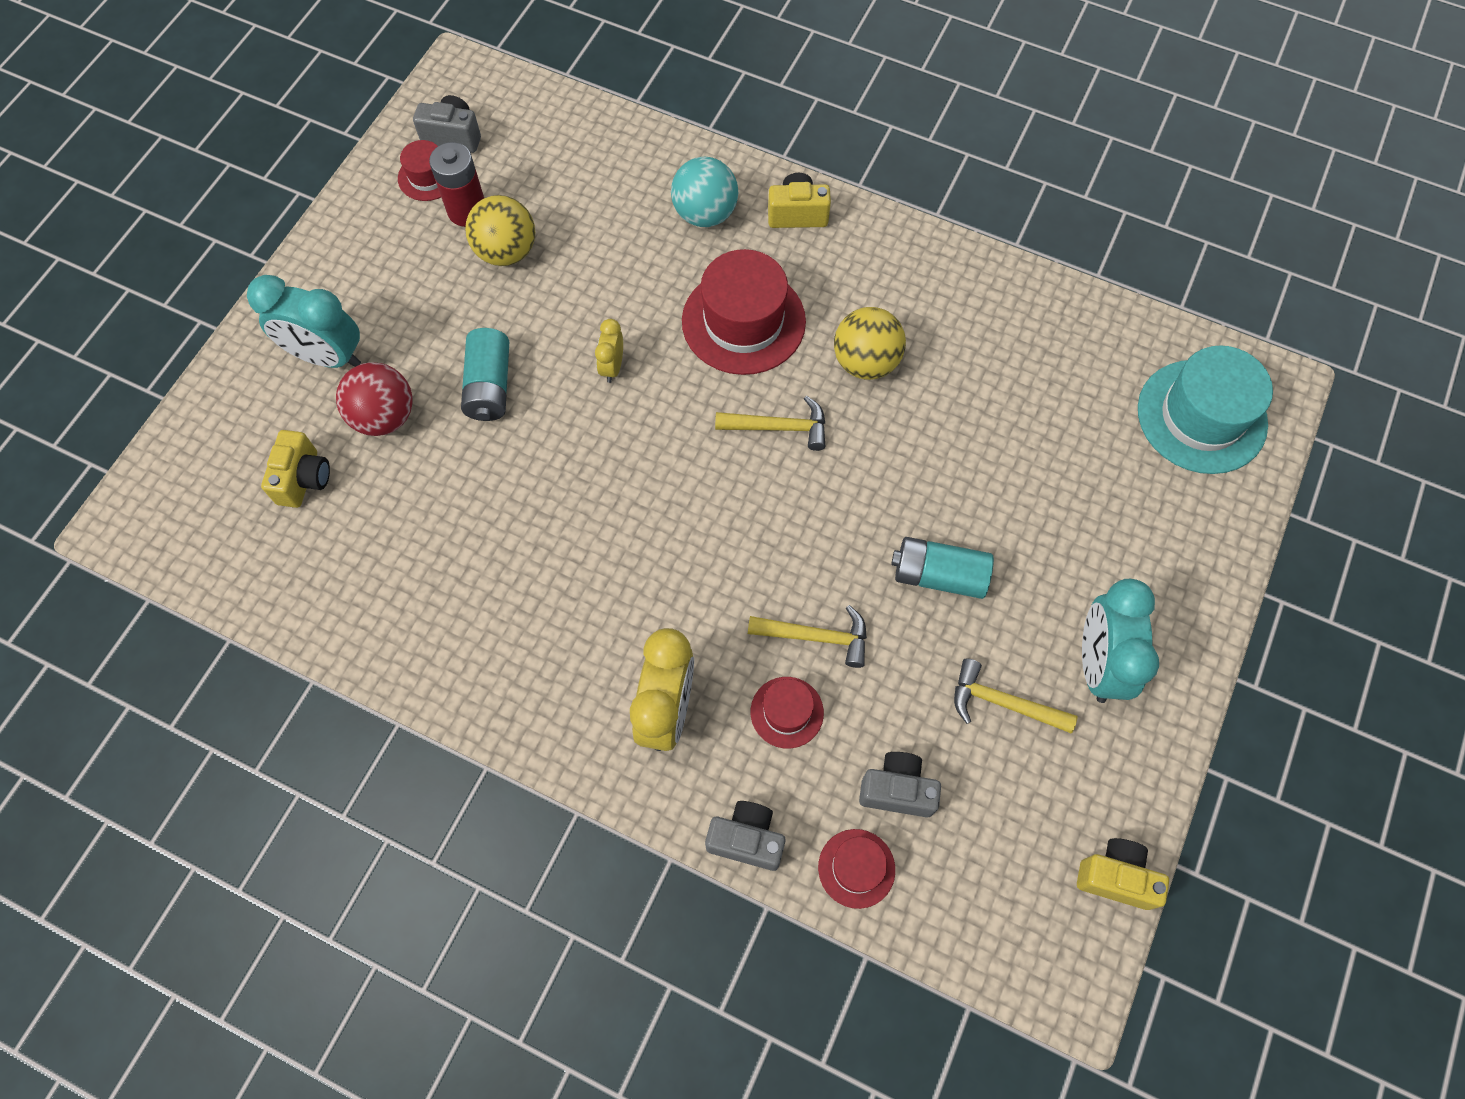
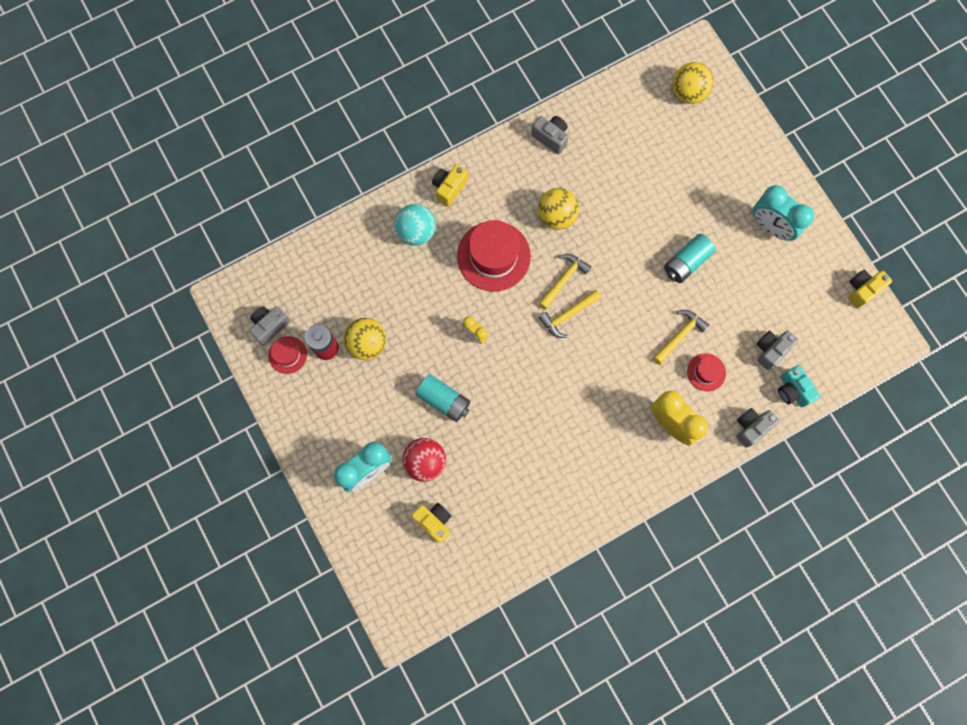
camera: 55 degrees left, 10 degrees up
red hat [818,829,895,909] -> turquoise camera [778,365,820,407]
yellow hammer [954,659,1077,734] -> yellow hammer moved to [539,290,601,338]
turquoise hat [1138,346,1273,474] -> yellow ball [673,62,713,104]
none -> grey camera [531,116,569,155]

